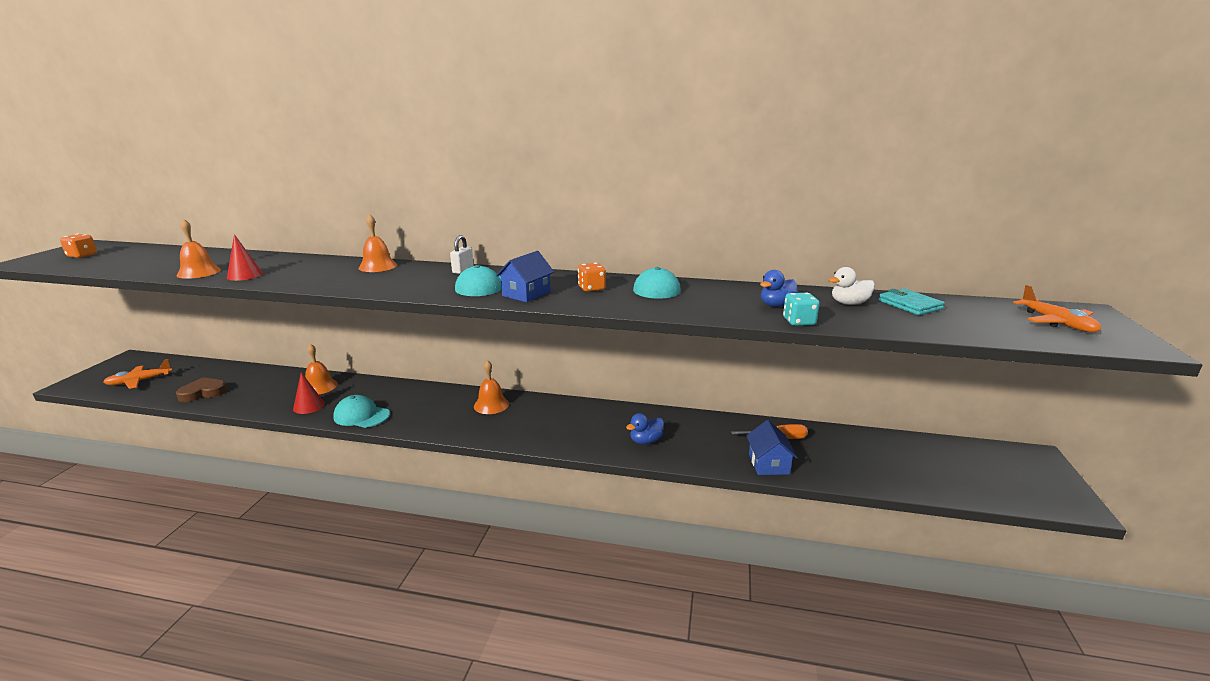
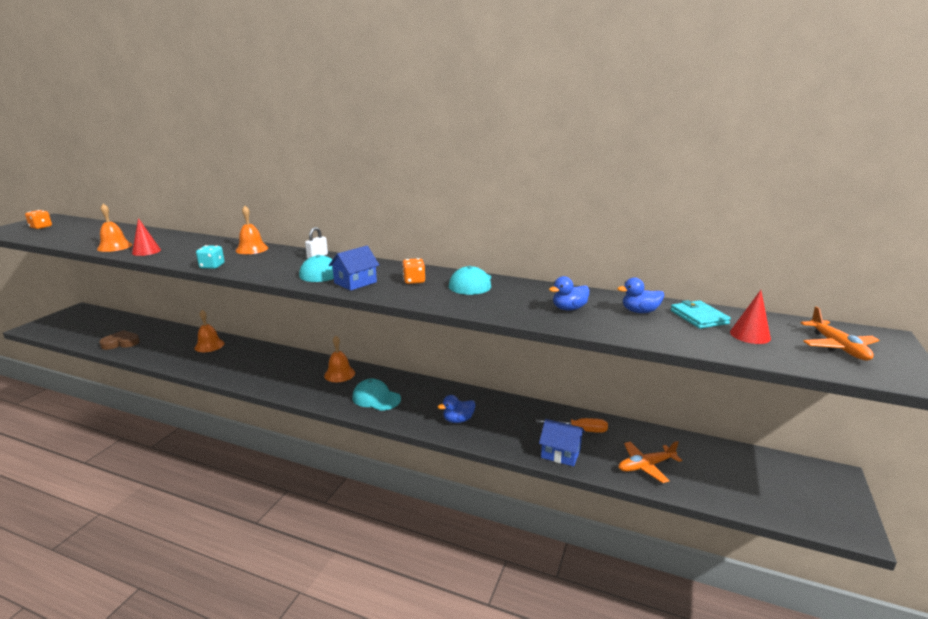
camera: 10 degrees right, 0 degrees up
orange plane [104,359,172,389] -> orange plane moved to [618,441,682,483]
red cone [293,373,325,414] -> red cone moved to [730,290,771,344]
turquoise cap [333,395,390,428] -> turquoise cap moved to [352,379,401,411]
blue house [746,420,798,475] -> blue house turned 75 degrees counterclockwise [539,419,585,467]
turquoise dice [783,292,820,326] -> turquoise dice moved to [196,245,224,269]
white duck [828,267,875,305] -> blue duck [617,277,664,313]

